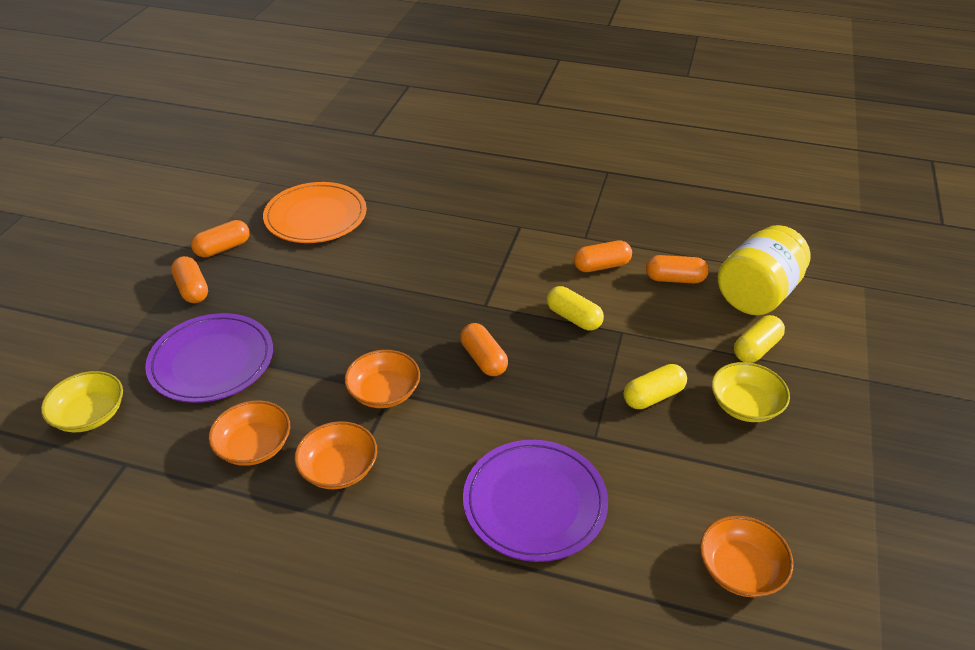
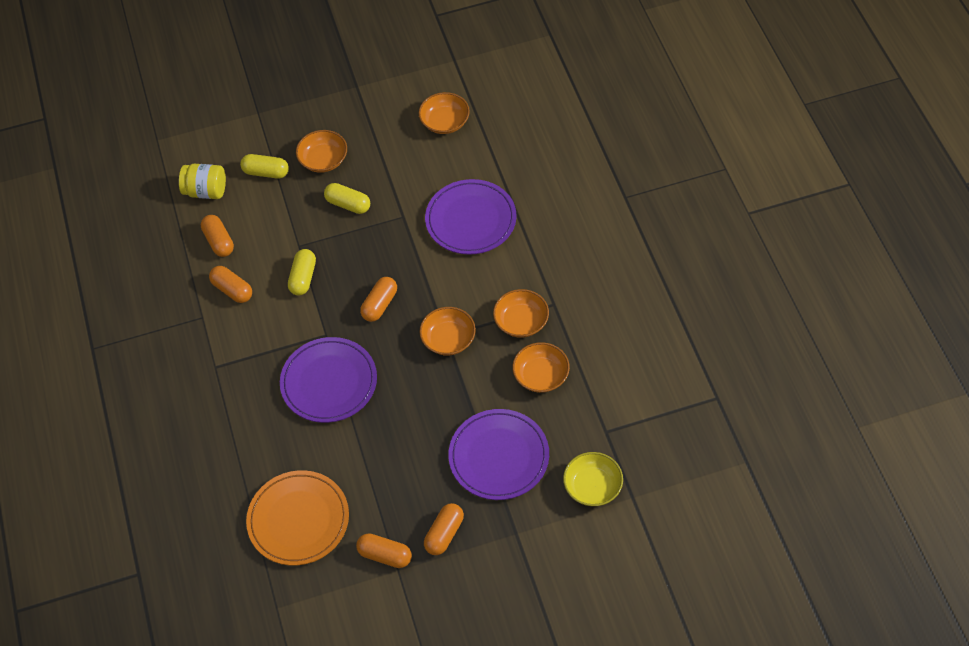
camera: 120 degrees left, 15 degrees up
yellow bowl [712,362,790,422] -> orange bowl [296,130,347,173]
yellow jar [718,225,811,315] -> yellow jar [179,164,226,199], size x0.65
none -> purple plate [280,337,377,423]

